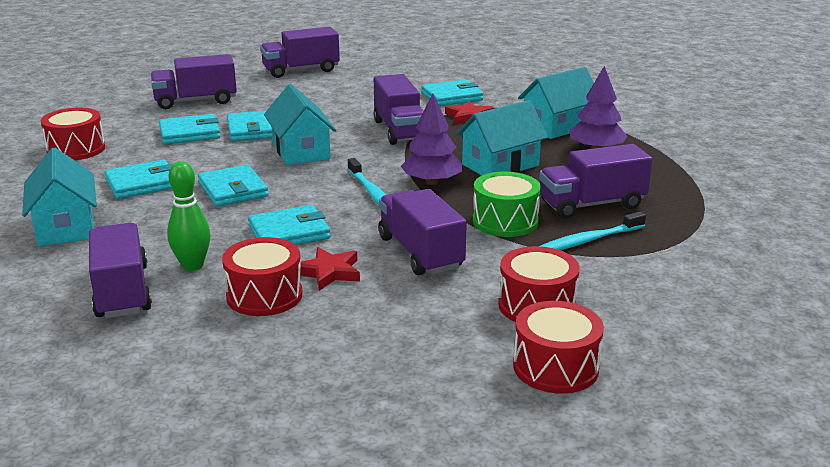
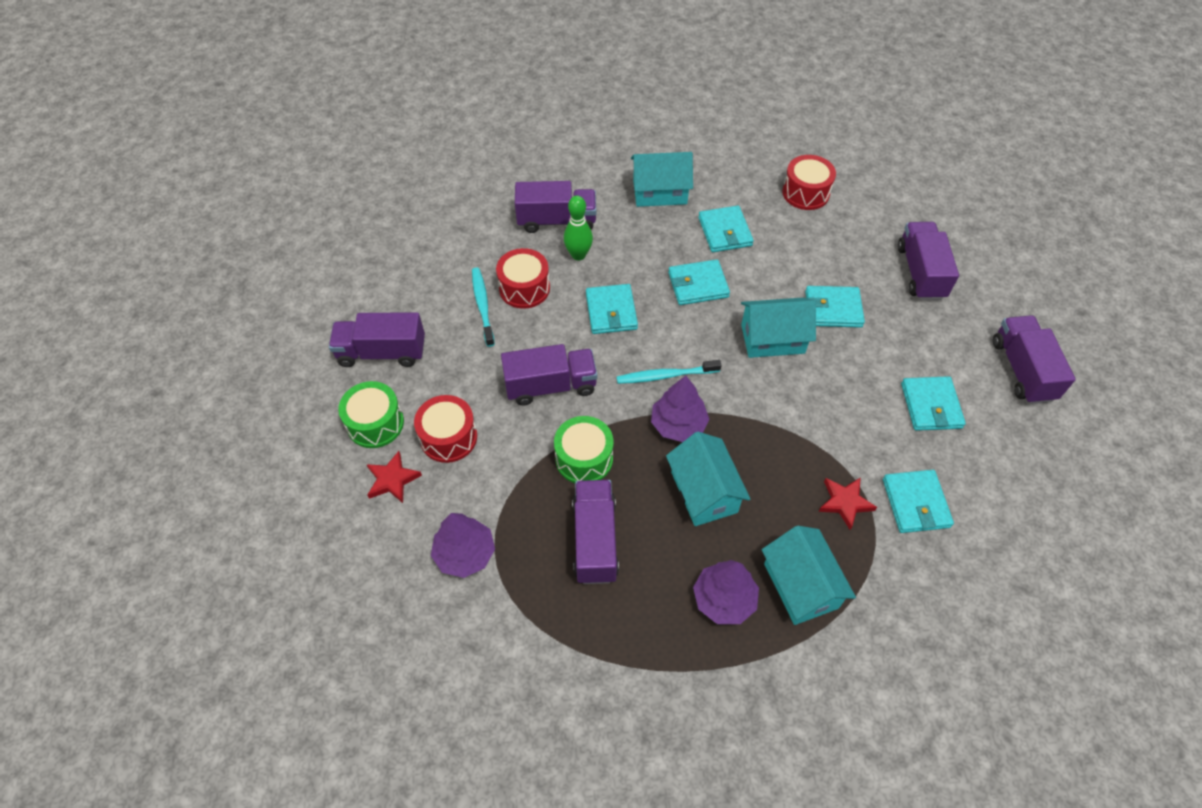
camera: 105 degrees right, 30 degrees up
turquoise wallet [159,114,220,145] -> turquoise wallet moved to [901,376,966,431]
red star [300,247,360,291] -> red star moved to [366,451,422,503]
purple truck [374,74,424,145] -> purple truck moved to [329,312,425,367]
red drum [513,301,604,394] -> green drum [338,381,404,448]
turquoise toothbrush [541,212,646,250] -> turquoise toothbrush moved to [472,268,495,347]
none -> purple tree [431,513,495,578]

